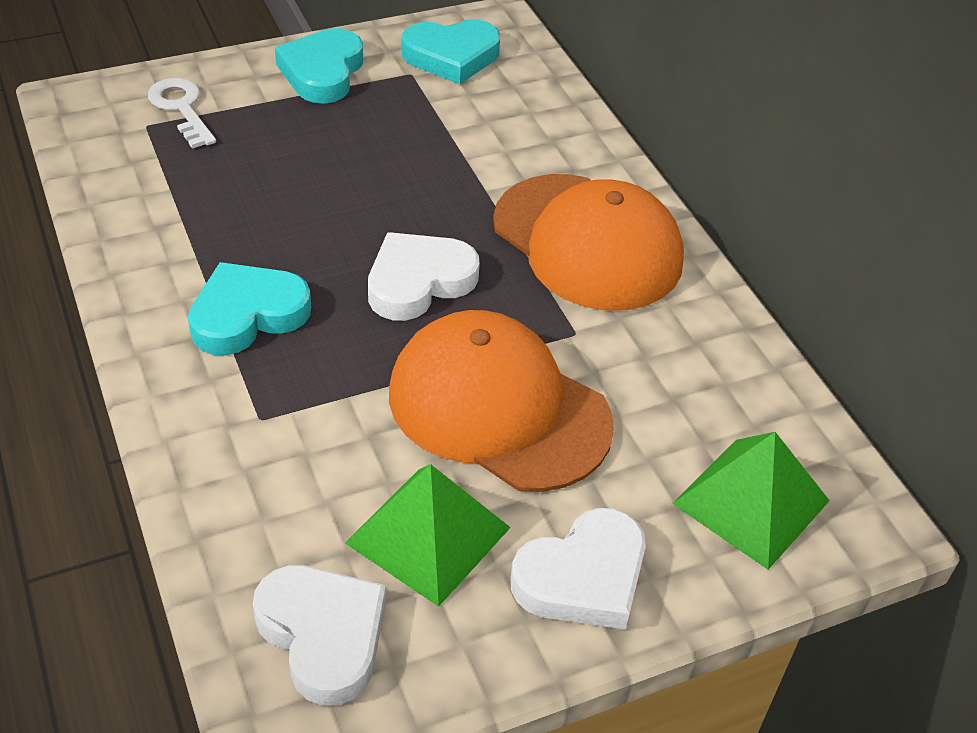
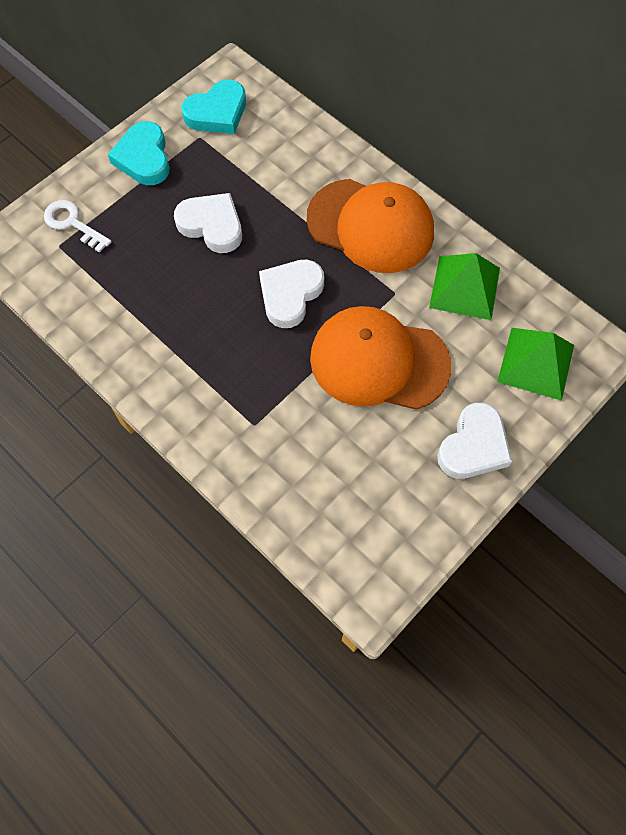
camera: 20 degrees left, 20 degrees up
turquoise heart [188,262,311,356] -> none
white heart [253,565,386,705] -> white heart moved to [174,193,242,253]
green pyramid [345,464,511,607] -> green pyramid moved to [429,253,500,320]

